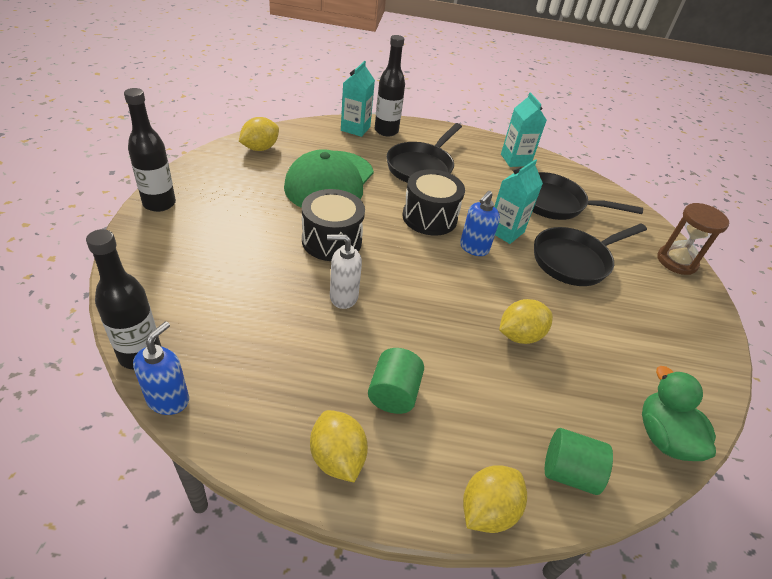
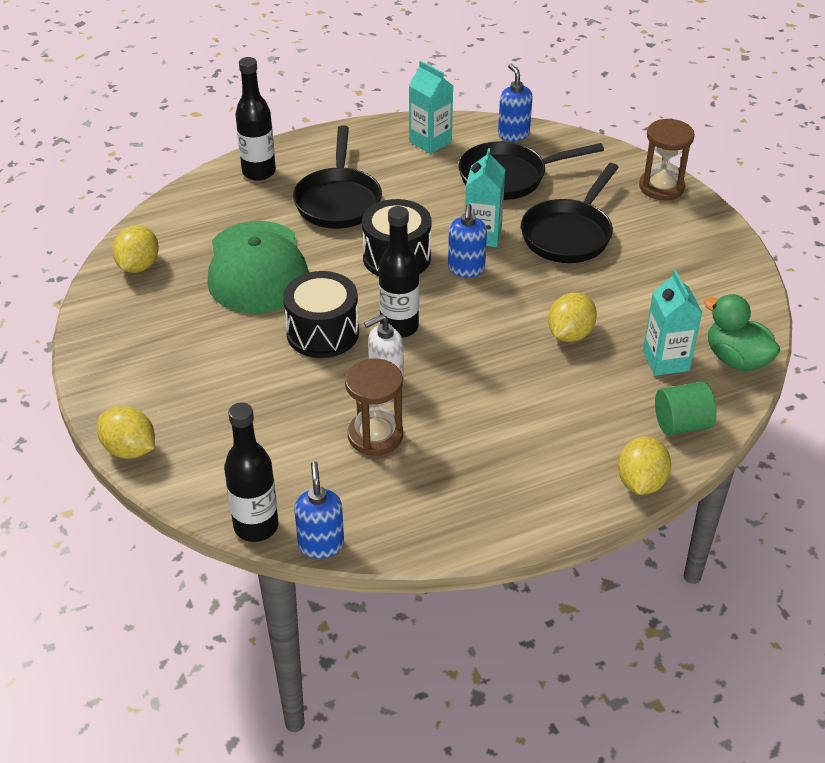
camera: 25 degrees left, 0 degrees up
black bottle [124,88,176,212] -> black bottle moved to [379,206,419,338]
yellow lemon [310,410,368,483] -> yellow lemon moved to [97,406,155,459]
turquoise carton [341,61,375,137] -> turquoise carton moved to [643,270,703,376]
green cylinder [368,348,424,414] -> none
none -> brown hourglass [345,358,403,456]
none -> blue soap dispenser [498,64,533,142]

